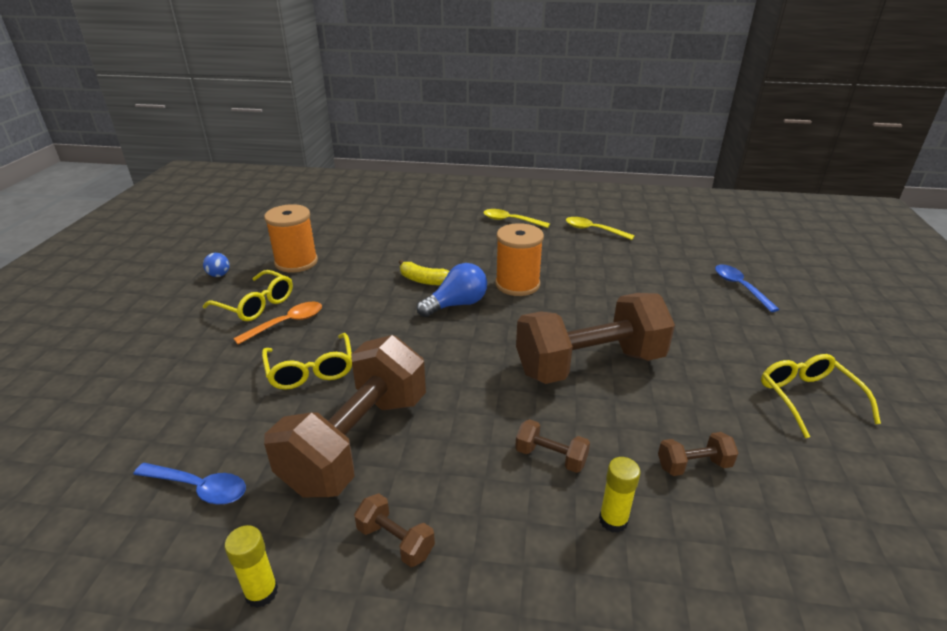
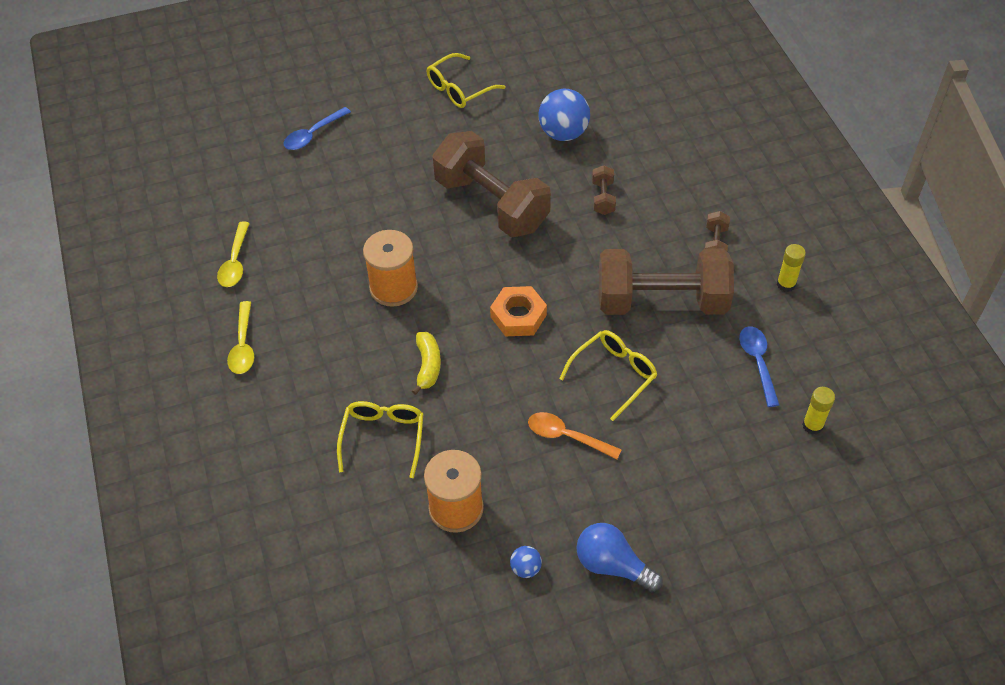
camera: 115 degrees left, 20 degrees up
yellow glasses [203,270,293,321] -> yellow glasses moved to [337,401,424,478]
blue light bulb [417,263,487,317] -> blue light bulb moved to [576,523,663,592]
yellow glue stick [599,457,640,533] -> yellow glue stick moved to [802,387,835,435]
brown dumbbell [658,432,738,476] -> blue ball [538,89,590,141]
none -> orange nut [490,286,547,336]

